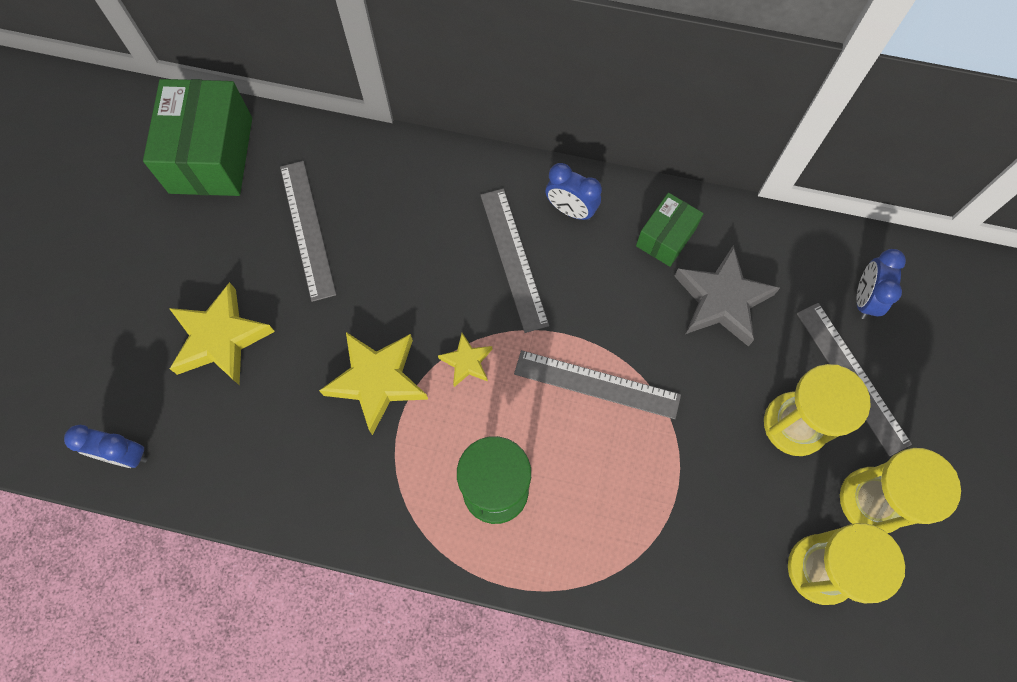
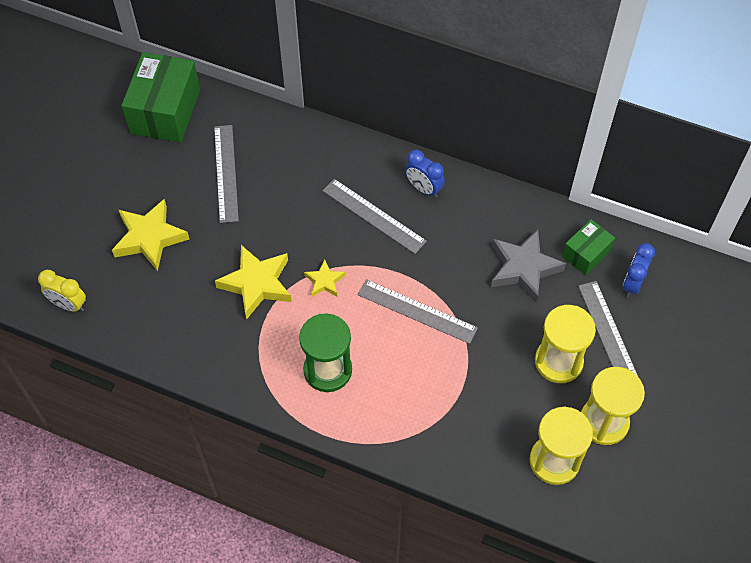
camera: 10 degrees right, 10 degrees down
blue clock [64,425,147,468] -> yellow clock [38,270,86,312]
grey ruler [481,188,549,333] -> grey ruler turned 45 degrees counterclockwise [323,179,427,254]
green box [636,193,704,267] -> green box moved to [562,219,615,275]

